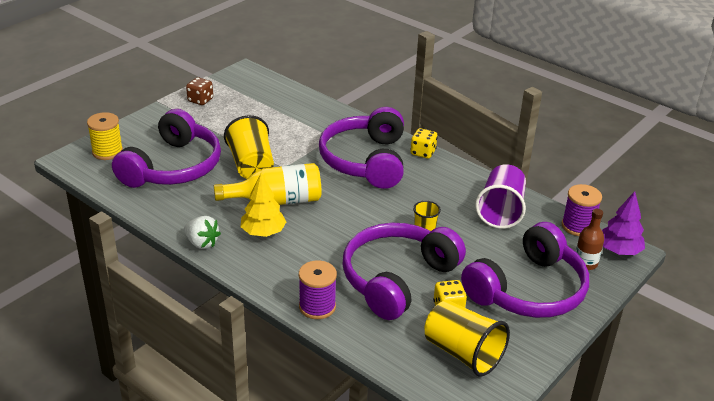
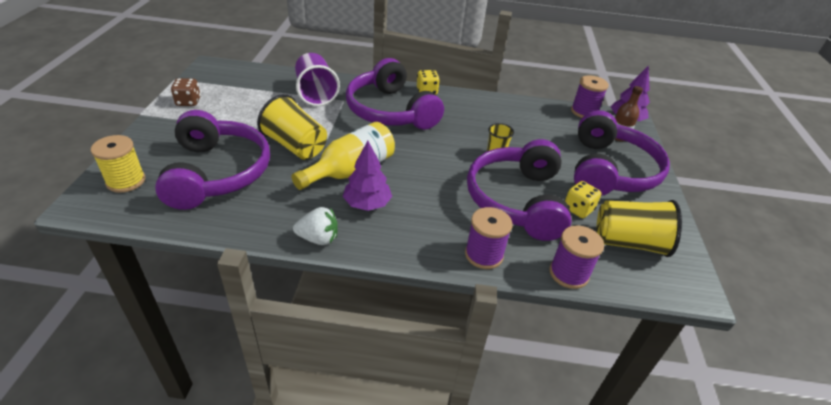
camera: 35 degrees left, 5 degrees up
yellow tree [240,173,286,237] -> purple tree [343,141,392,211]
purple cup [475,164,526,229] -> purple cup moved to [295,53,340,106]
none -> purple spool [549,225,604,289]

